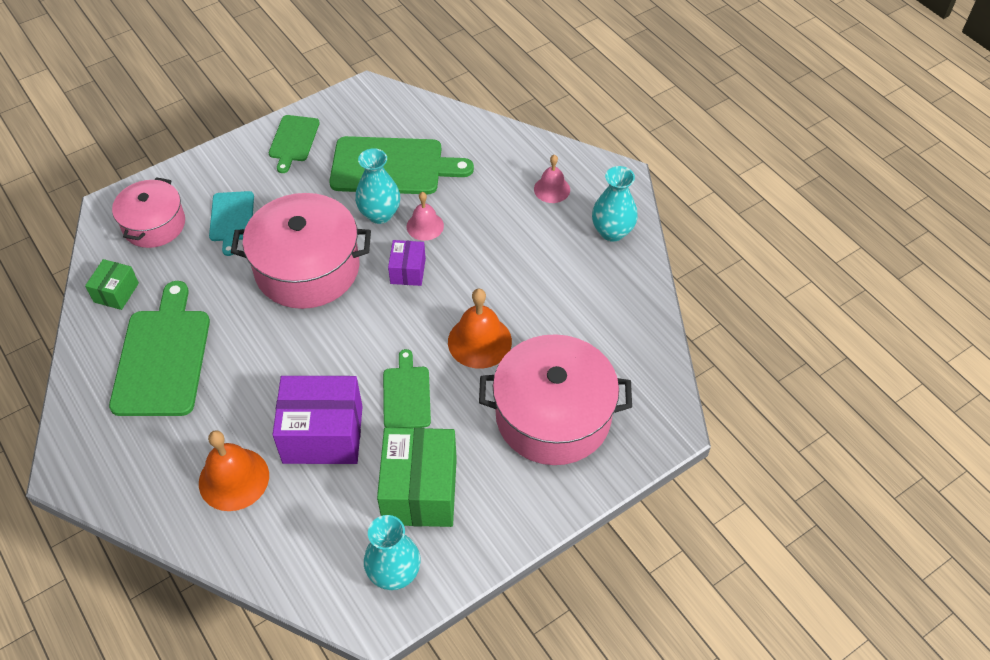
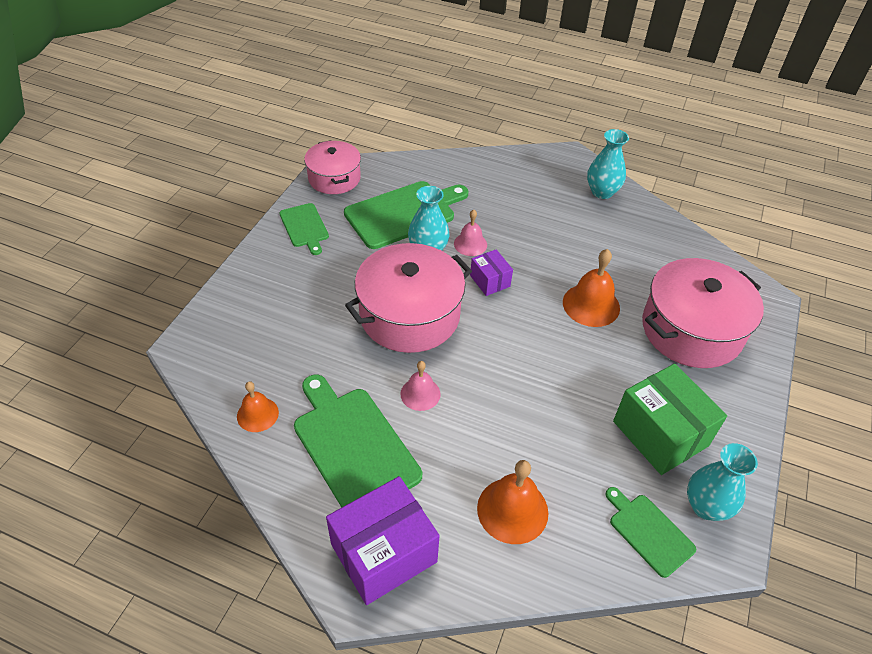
camera: 35 degrees left, 5 degrees down
green box [85,259,139,310] -> orange bell [237,381,279,432]
pink pot [112,177,185,248] -> pink pot moved to [304,140,361,194]
turquoise cutting board [209,191,254,256] -> none
purple box [272,376,363,464] -> purple box moved to [326,476,440,605]
green cutting board [383,349,431,428] -> green cutting board moved to [605,487,696,578]
pink bell [534,155,570,203] -> pink bell moved to [400,361,441,411]

